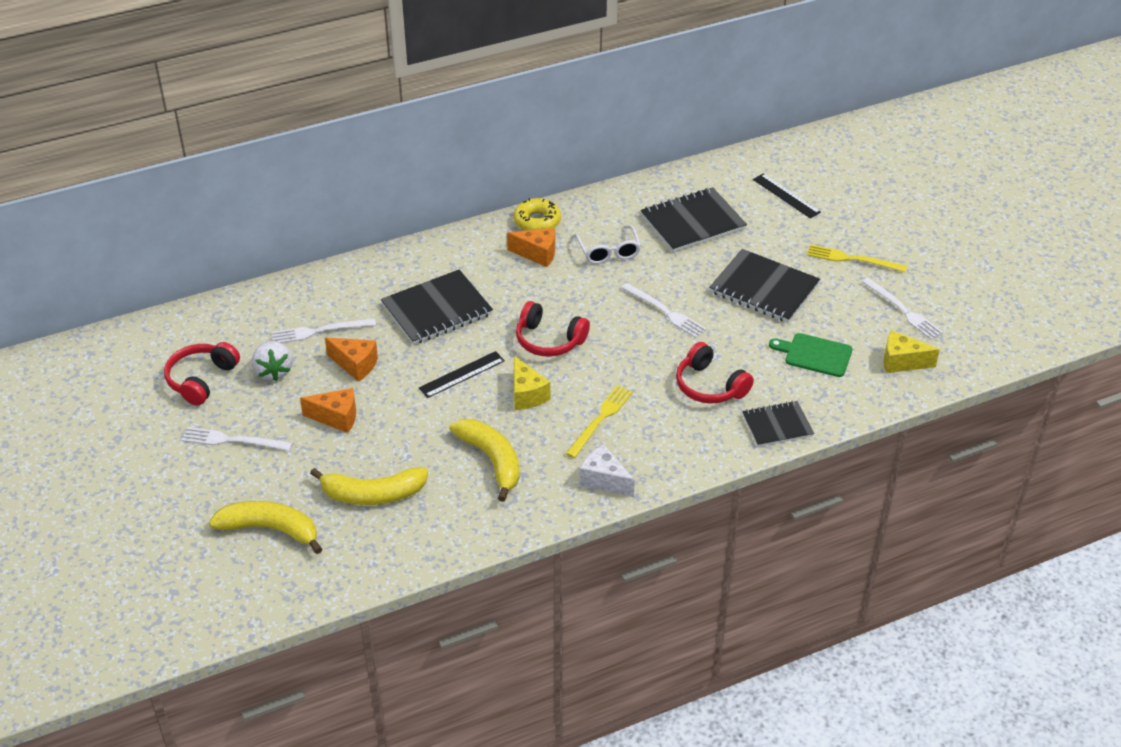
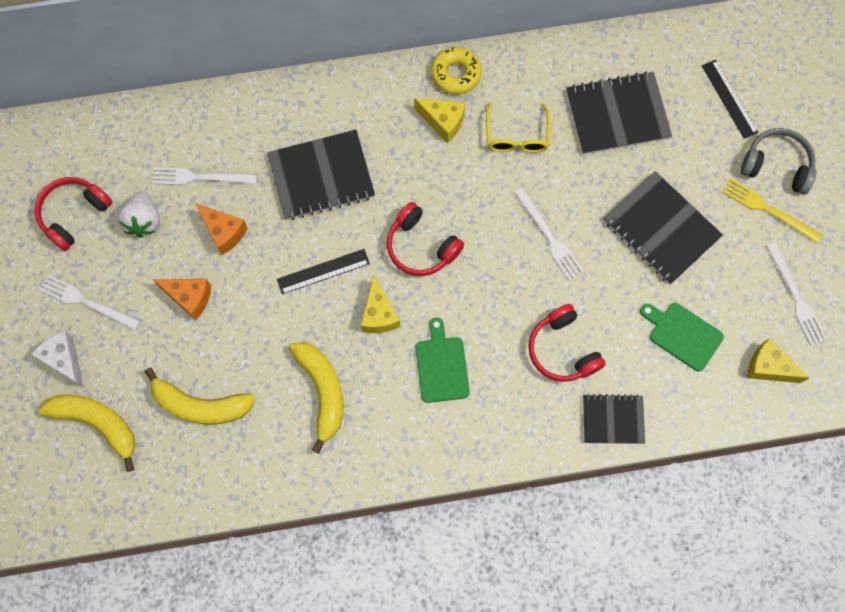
camera: 15 degrees right, 30 degrees up
orange cheese [507,228,555,267] -> yellow cheese [414,98,465,143]
yellow fork [565,385,633,458] -> green cutting board [416,318,470,403]
white glasses [575,225,641,264] -> yellow glasses [486,103,551,153]
white cheese [580,445,635,497] -> white cheese moved to [31,331,84,387]
none -> grey headphones [741,128,816,195]

